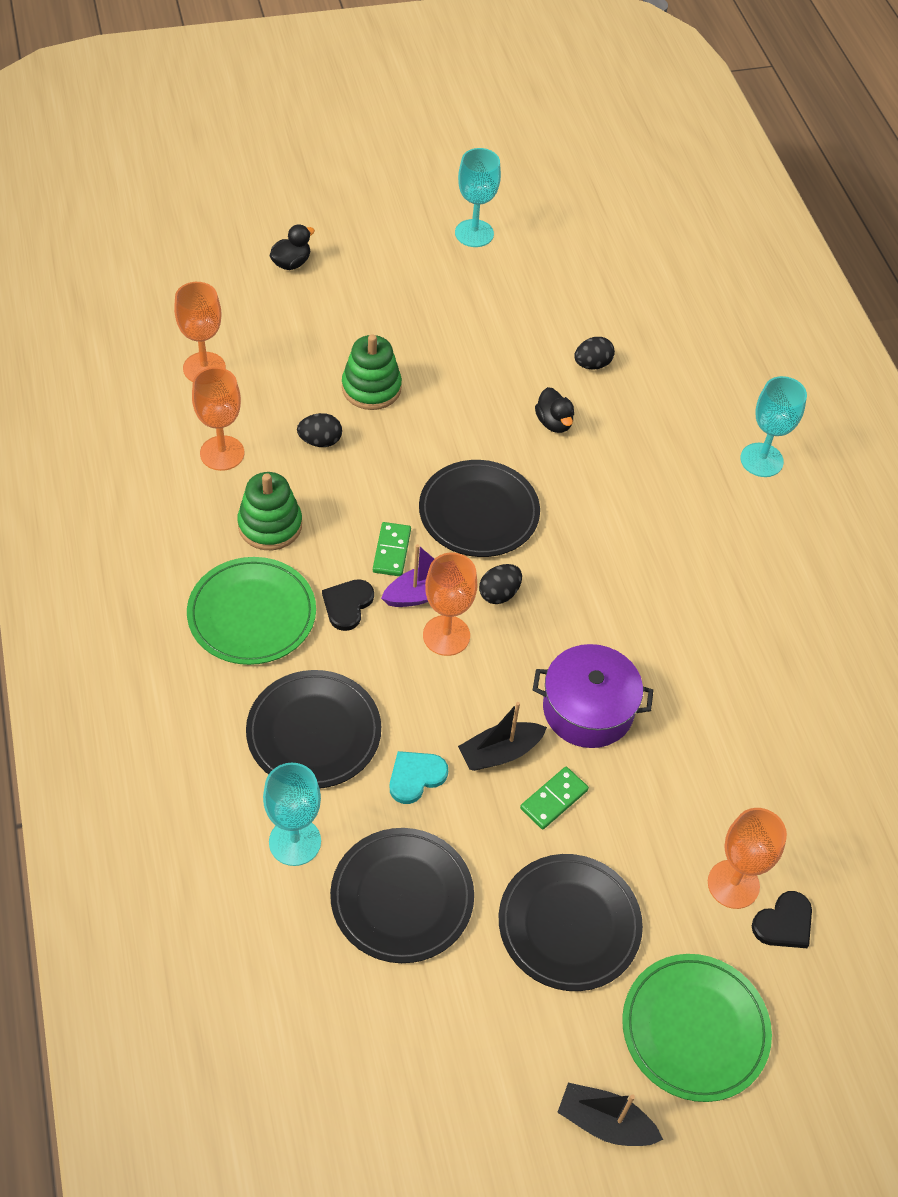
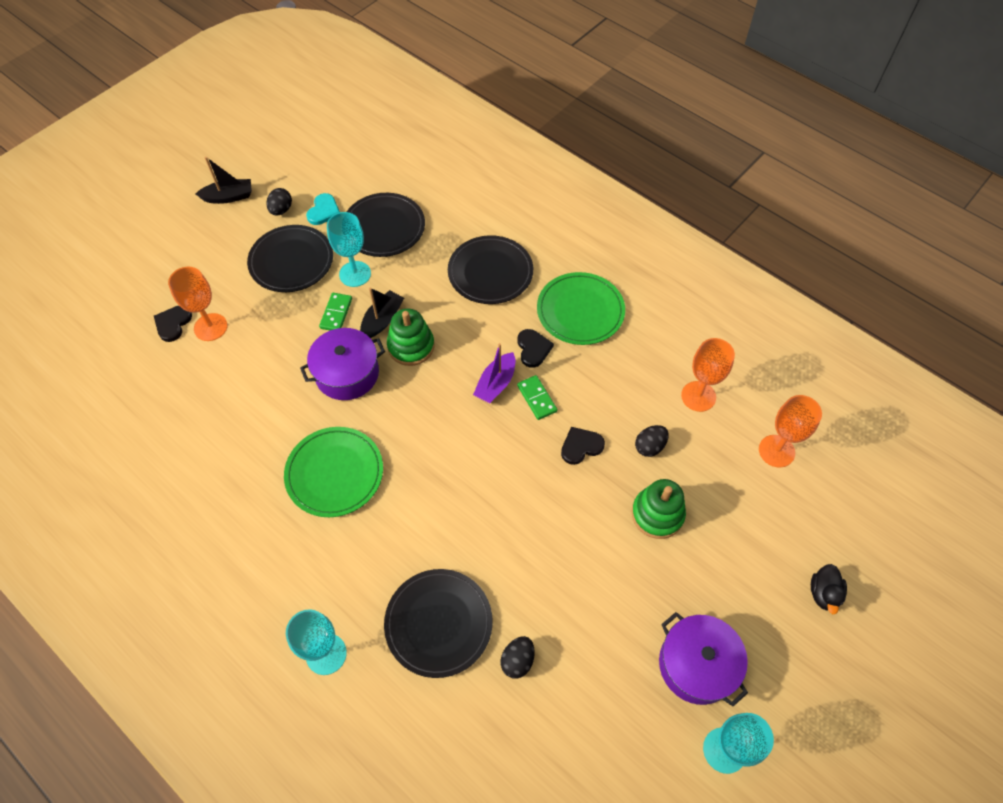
camera: 150 degrees right, 5 degrees up
green stacking toy [237,472,302,550] -> green stacking toy moved to [387,309,435,366]
turquoise goblet [263,763,321,866] -> turquoise goblet moved to [327,212,371,287]
turquoise heart [390,751,448,804] -> turquoise heart moved to [306,193,340,225]
black plate [419,460,540,557] -> black plate moved to [384,569,493,678]
orange goblet [423,553,477,656] -> none
black egg [479,564,522,604] -> black egg moved to [266,188,292,216]
black duck [535,387,574,433] -> none
green plate [622,954,772,1102] -> green plate moved to [284,427,383,517]
none -> black heart [561,427,605,465]
none -> purple pot [659,612,748,707]

